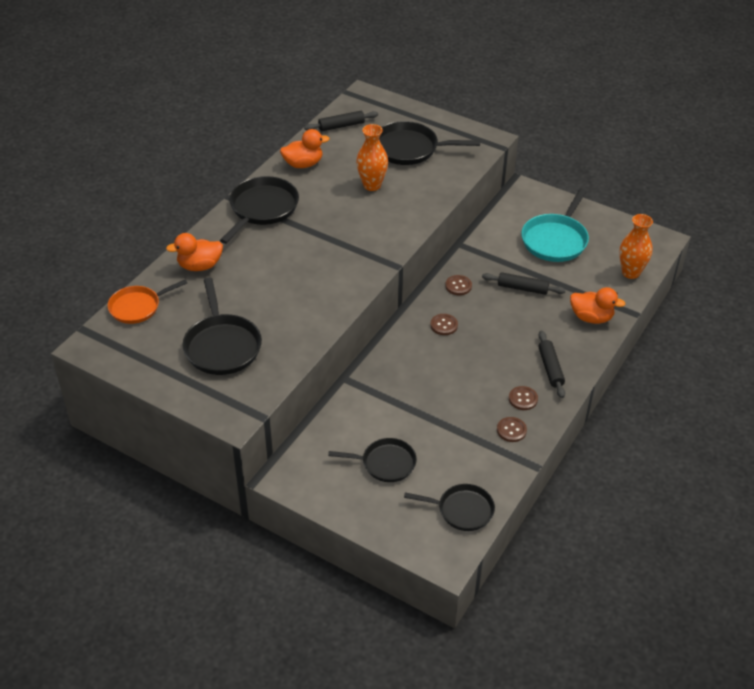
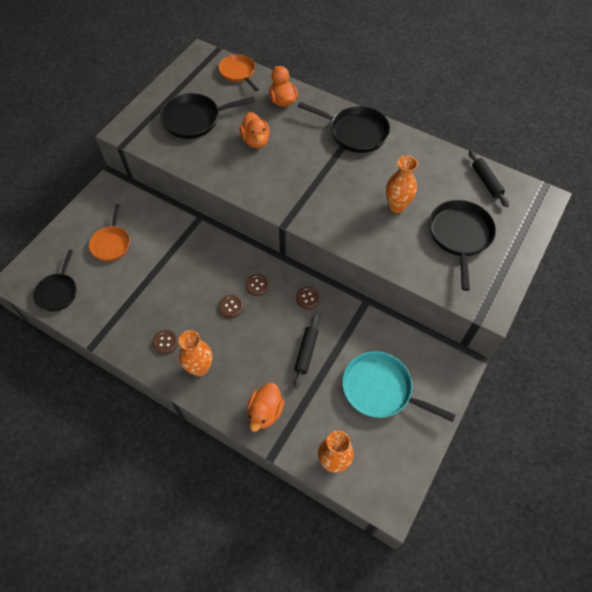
camera: 90 degrees right, 15 degrees up
orange duck [280,129,330,168] -> orange duck moved to [239,112,270,148]
black pan [328,438,417,482] -> orange pan [89,204,130,261]
brown button [497,417,527,442] -> brown button moved to [219,295,243,318]
black rolling pin [538,331,565,398] -> orange vase [178,330,212,376]

